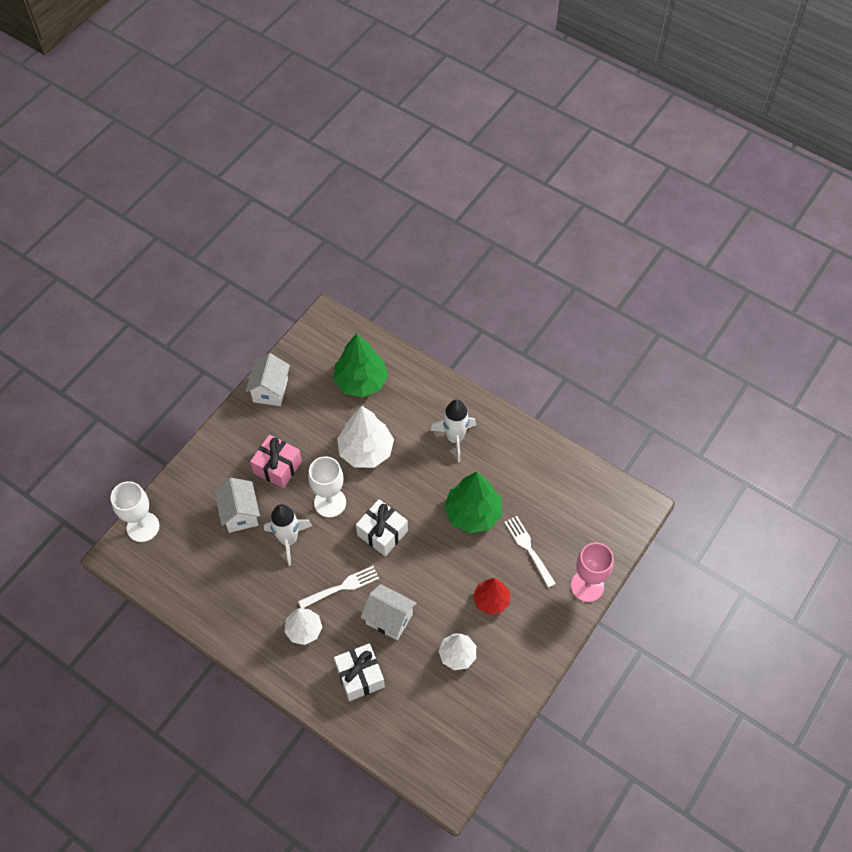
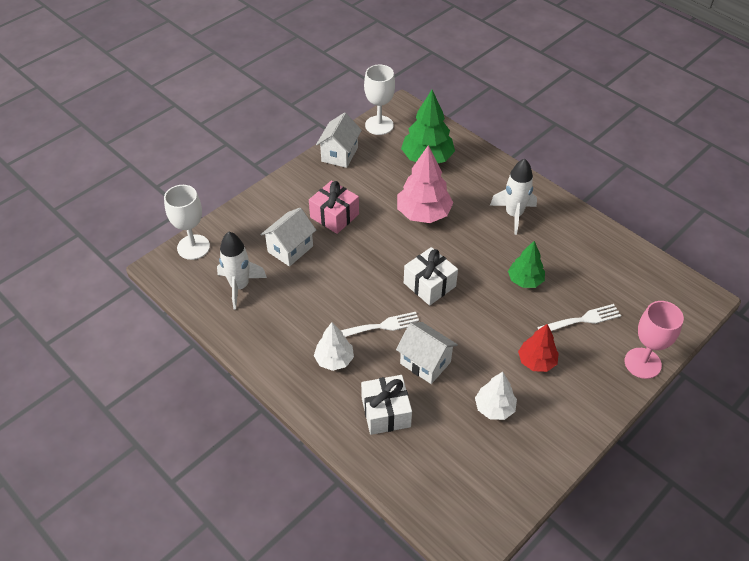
camera: 10 degrees right, 10 degrees down
white house [214,478,260,533] -> white house turned 45 degrees clockwise [260,208,316,267]
white rocket [264,504,312,566] -> white rocket moved to [217,232,267,309]
white goblet [308,456,346,518] -> white goblet moved to [364,65,395,135]
white tree [337,406,394,468] -> pink tree [397,145,454,223]
green tree [444,471,502,533] -> green tree [508,241,545,288], size x0.62
white fork [504,516,556,588] -> white fork turned 90 degrees clockwise [537,304,621,331]

